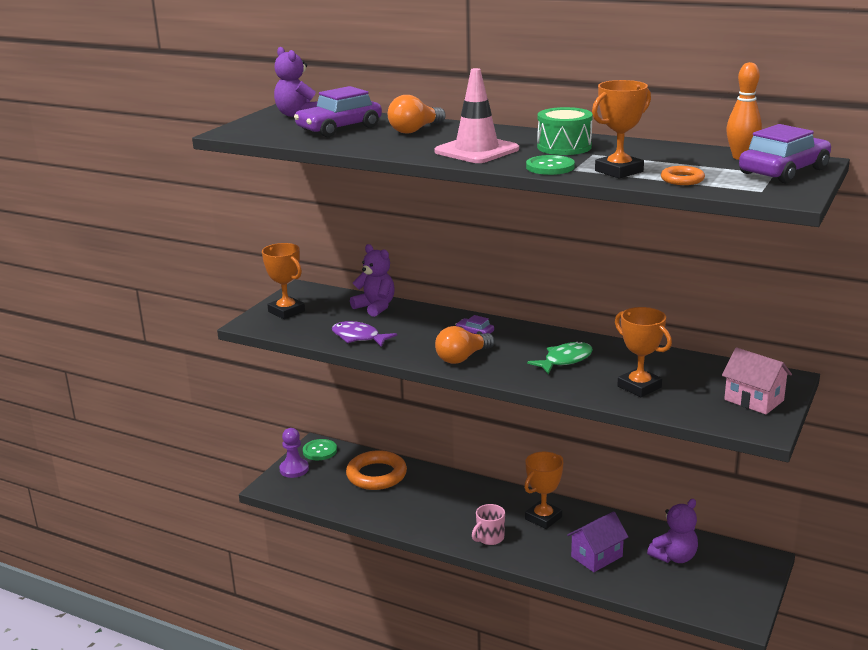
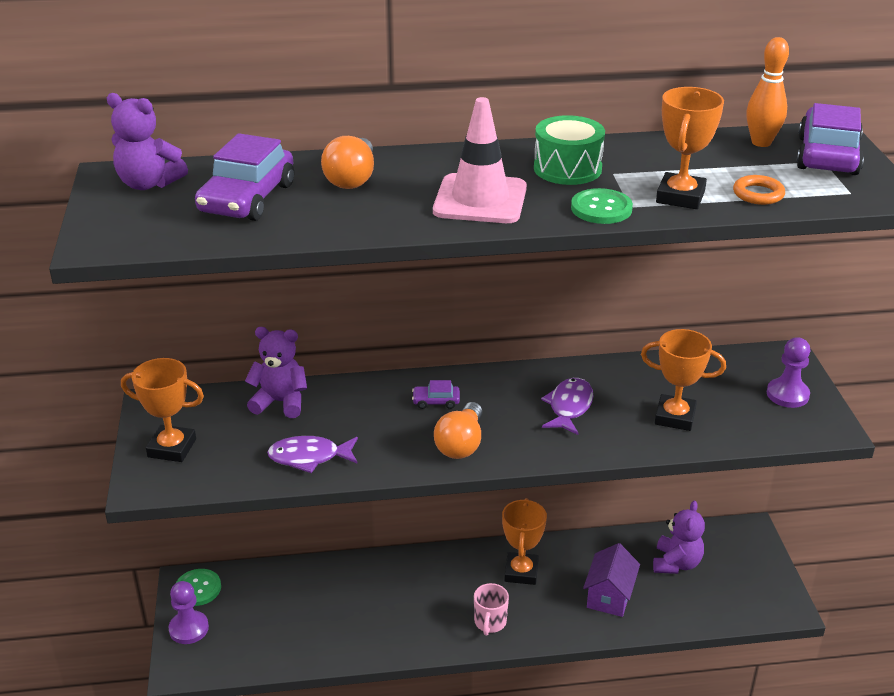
camera: 35 degrees left, 10 degrees up
orange ring [346,450,407,490] -> none
green fish [527,341,593,374] -> purple fish [541,378,594,435]
pink house [722,347,792,414] -> purple pawn [767,337,810,408]

